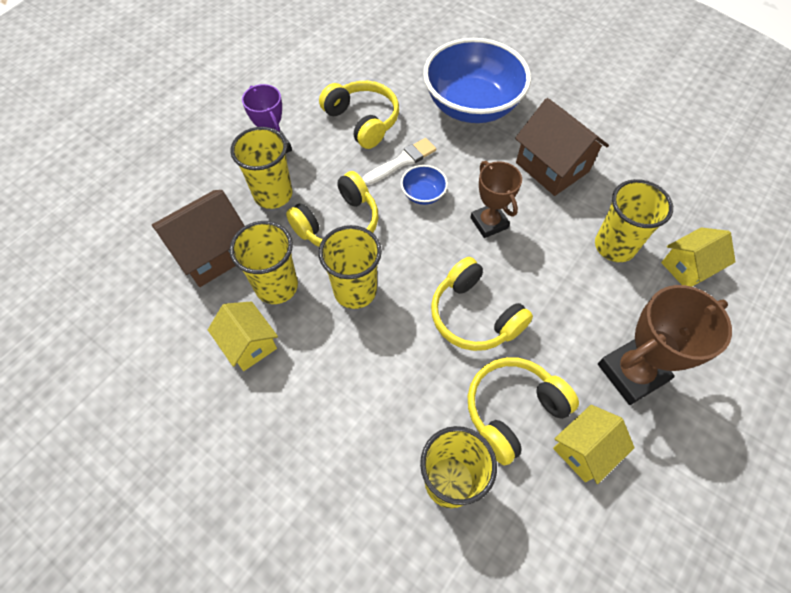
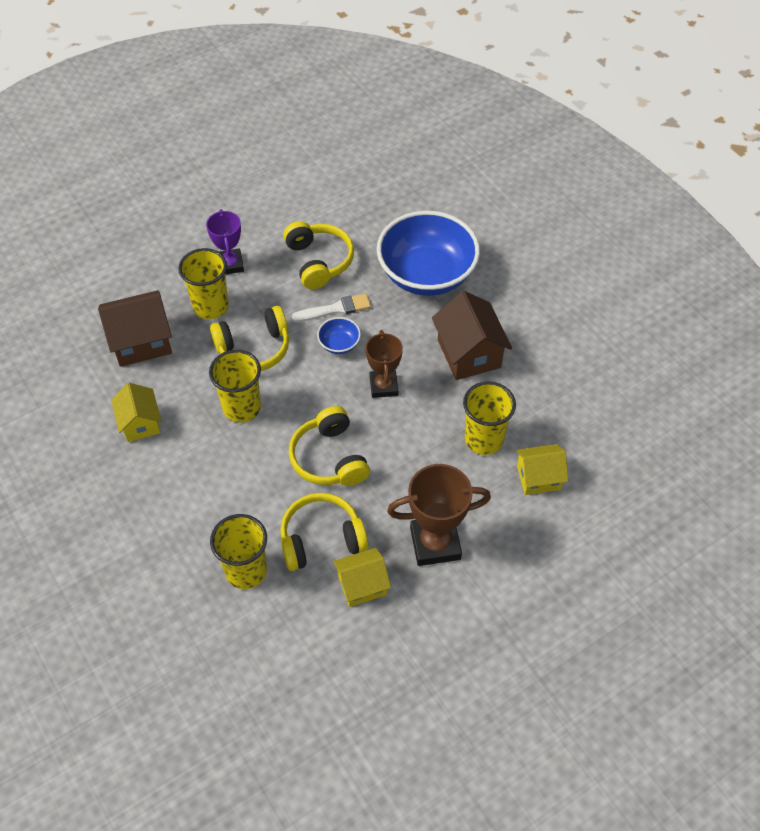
camera: 20 degrees right, 5 degrees down
yellow cup [229,221,298,304] -> none

